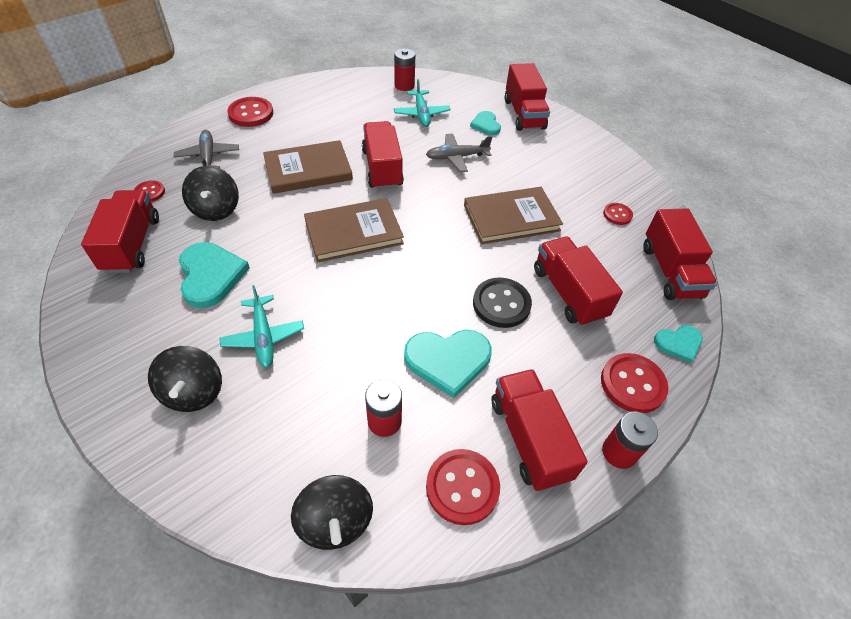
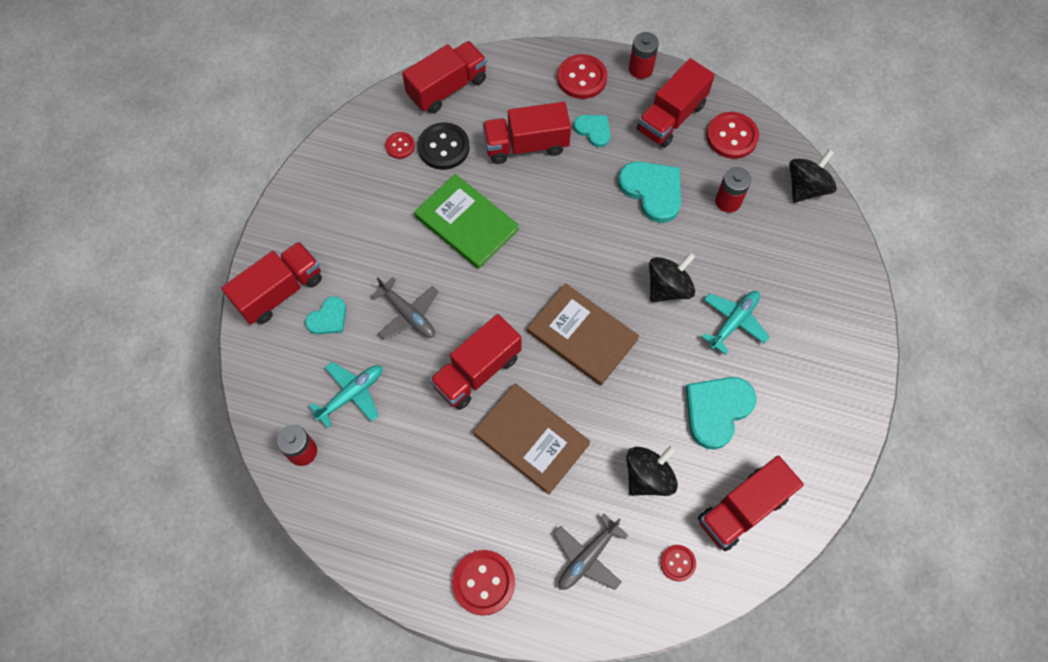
camera: 120 degrees left, 15 degrees up
black spinning top [148,346,222,412] -> black spinning top moved to [649,252,695,302]
brown book [464,187,563,244] -> green book [414,174,519,269]
black button [473,278,532,328] -> black button moved to [418,122,470,170]
red truck [534,237,623,327] -> red truck turned 45 degrees clockwise [483,102,571,164]
turquoise heart [654,325,703,363] -> turquoise heart moved to [574,115,610,147]

